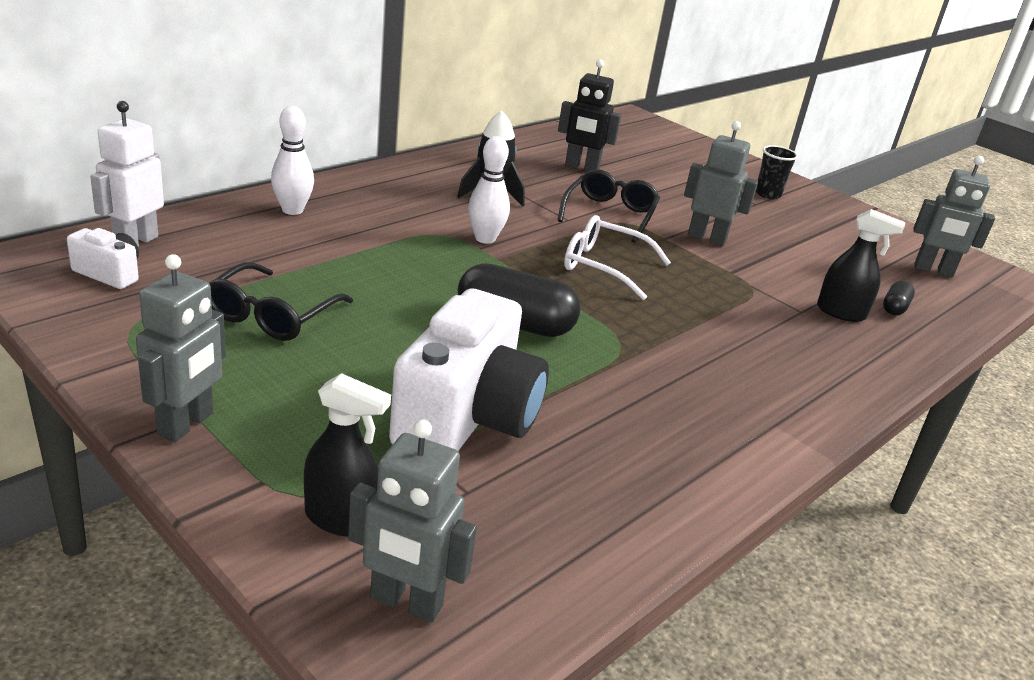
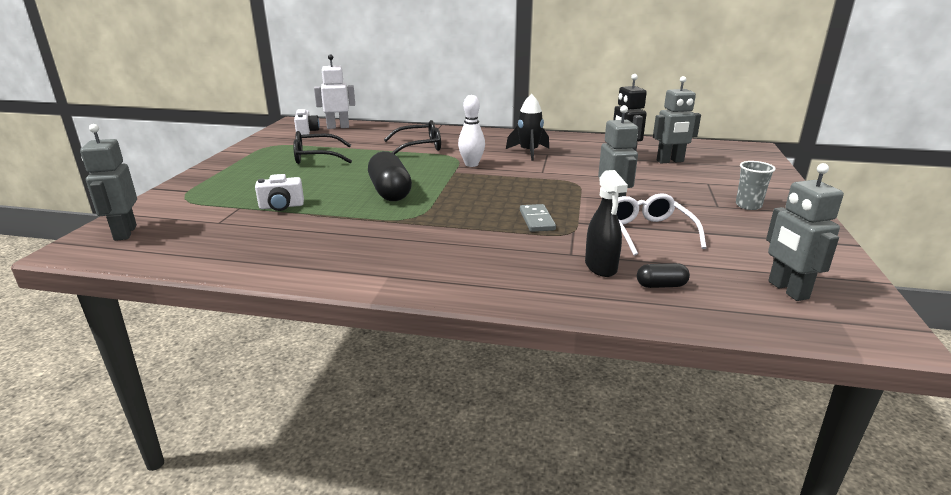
camera: 60 degrees right, 5 degrees down
grey robot [136,254,226,442] -> grey robot moved to [653,76,701,164]
white bowling pin [271,106,314,215] -> none
black spray bottle [304,373,391,537] -> none
white camera [389,288,549,451] -> white camera [255,174,304,211], size x0.46
black glasses [557,169,660,243] -> black glasses moved to [384,120,441,154]
white glasses [564,215,671,300] -> white glasses moved to [617,193,706,256]
black cup [756,145,798,199] -> grey cup [736,161,776,210]
none -> grey domino [520,204,556,232]

